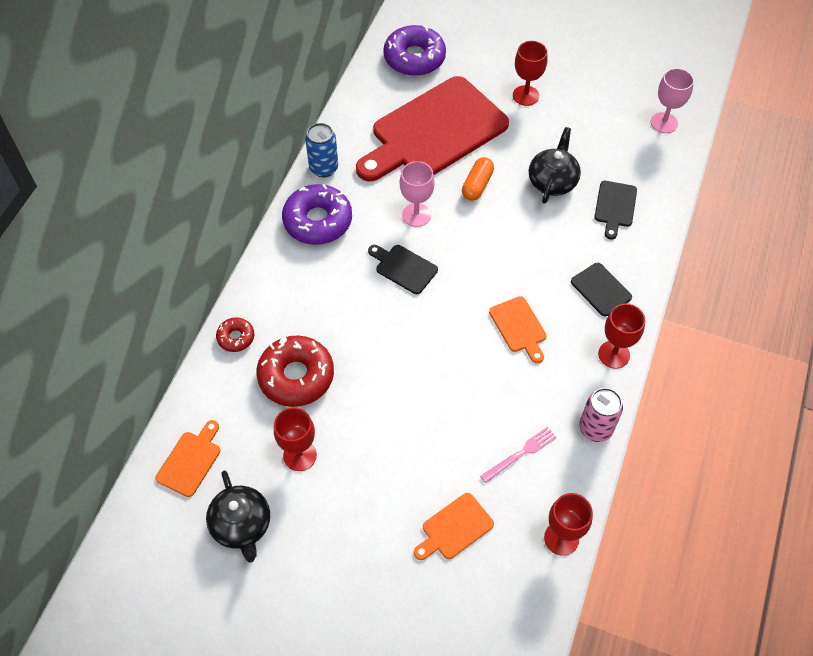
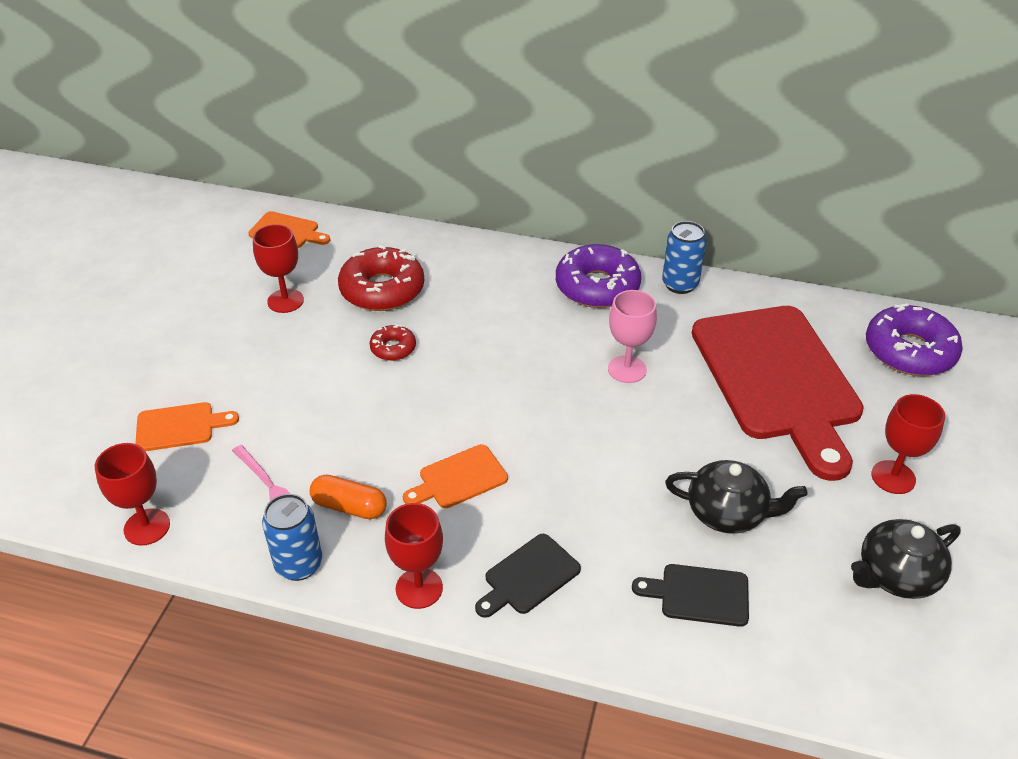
camera: 85 degrees right, 15 degrees down
black teapot [206,470,270,563] -> black teapot moved to [851,519,961,599]
red donut [216,317,254,352] -> red donut moved to [369,324,416,361]
red cutting board [356,76,509,182] -> red cutting board turned 150 degrees counterclockwise [692,306,864,481]
black cutting board [368,245,438,294] -> none
orange cutting board [414,493,494,560] -> orange cutting board turned 120 degrees clockwise [135,402,239,451]
orange capsule [462,157,494,201] -> orange capsule moved to [310,475,387,519]
pink can [579,388,623,442] -> blue can [262,494,322,581]
pink goblet [651,68,694,133] -> none

